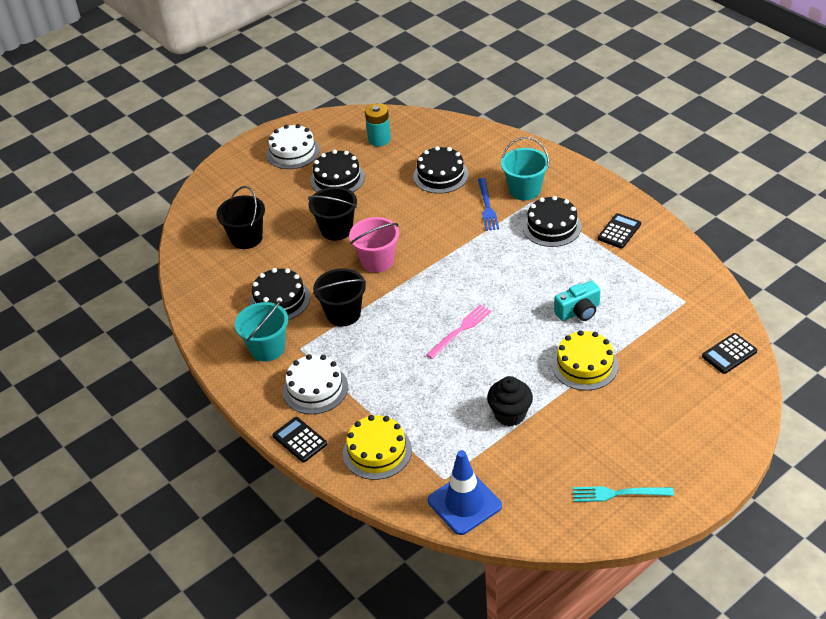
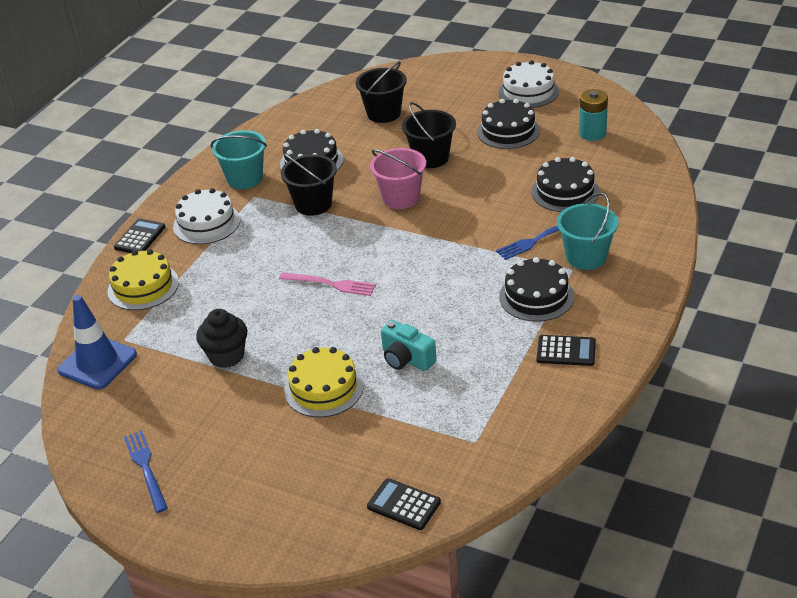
camera: 65 degrees right, 5 degrees down
turquoise fork [573,486,674,502] -> blue fork [124,431,168,513]

